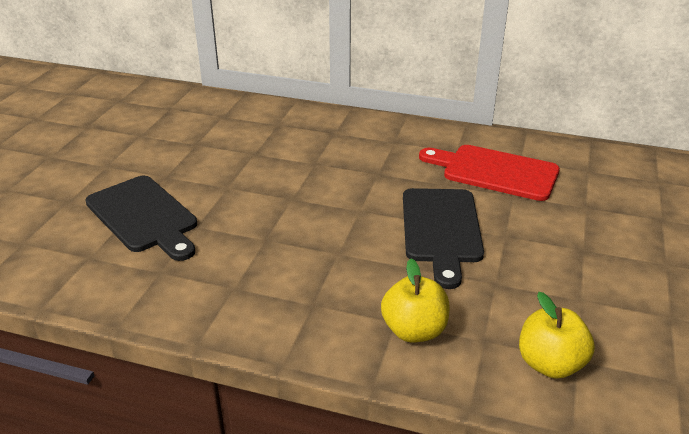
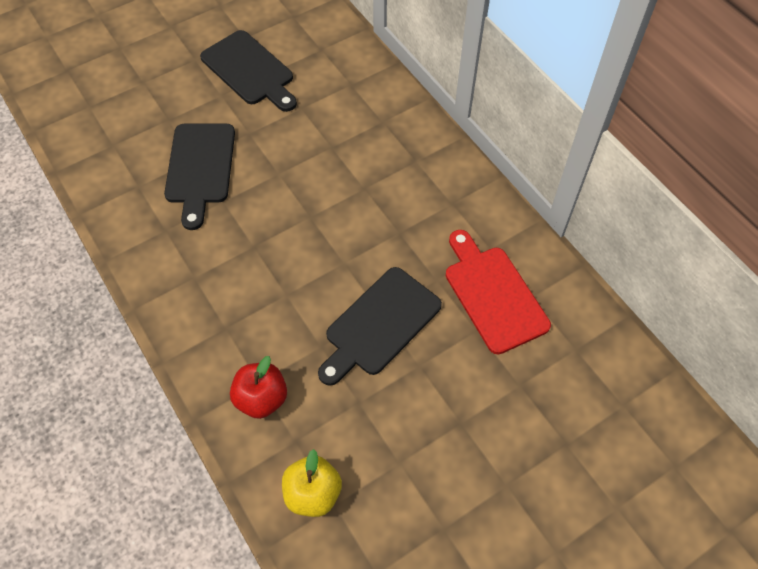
camera: 40 degrees right, 25 degrees up
yellow apple [381,259,449,342] -> red apple [230,356,287,419]
none -> black cutting board [200,30,297,112]

